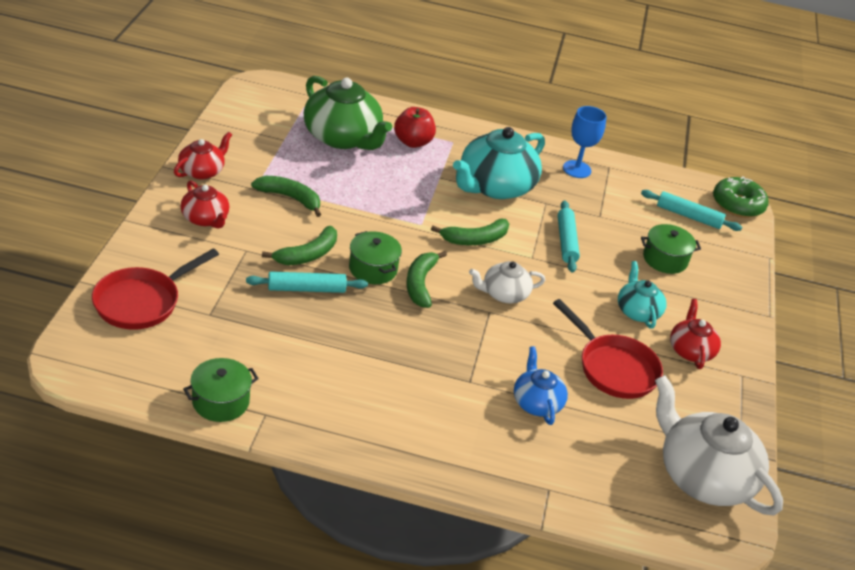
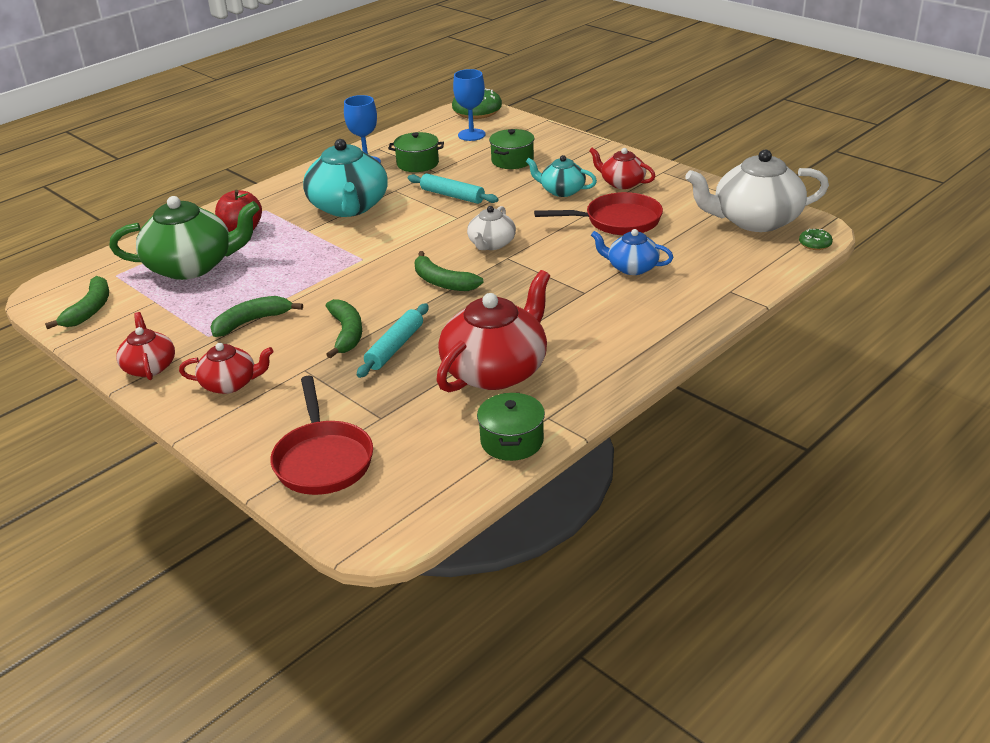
camera: 50 degrees left, 5 degrees down
green pot [349,231,402,284] -> green pot moved to [388,132,444,172]
green banana [431,219,509,245] -> green banana moved to [45,276,109,329]
turquoise rolling pin [641,190,742,231] -> blue goblet [453,69,485,141]
none -> red teapot [436,270,550,392]
none -> green donut [799,229,833,250]

